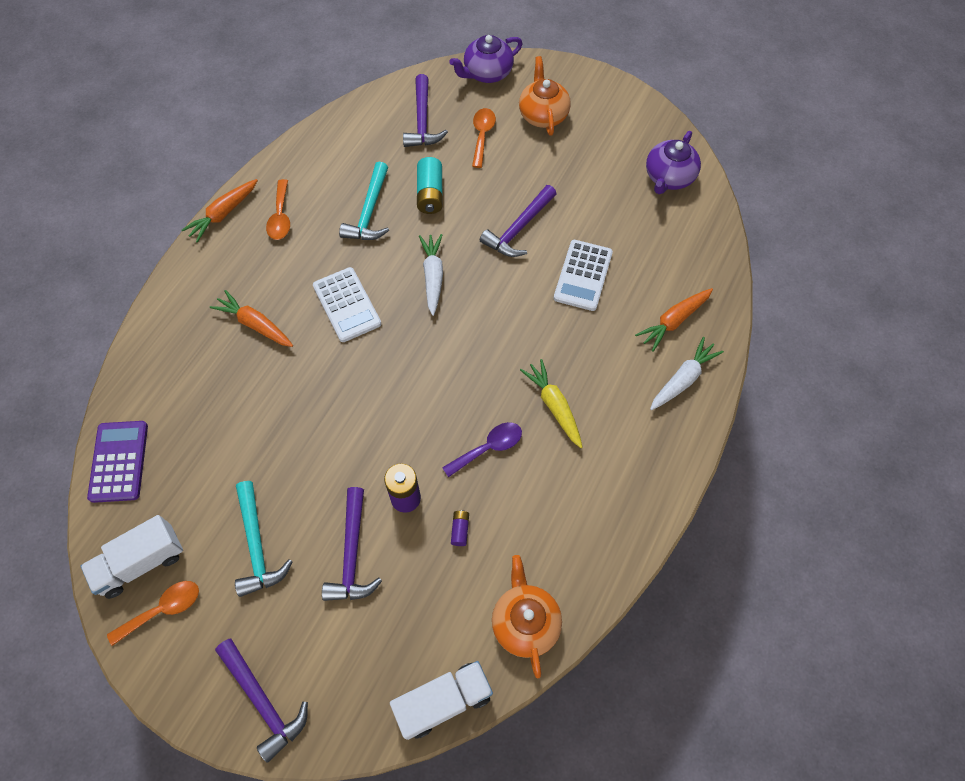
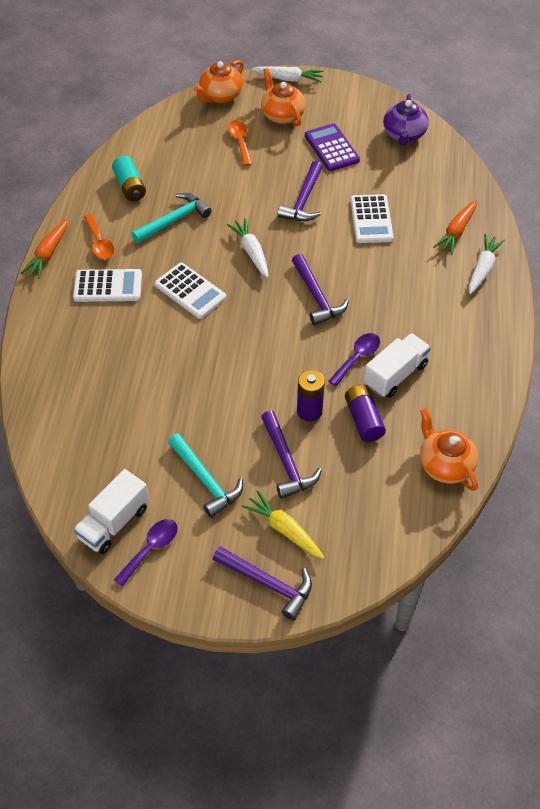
camera: 20 degrees left, 10 degrees down
purple calculator [87,421,148,503] -> purple calculator moved to [305,123,360,171]
orange spoon [107,581,199,646] -> purple spoon [114,519,178,587]
orange carrot [210,290,293,347] -> none
turquoise hammer [339,162,389,240] -> turquoise hammer turned 120 degrees counterclockwise [131,193,212,243]
white truck [390,661,493,740] -> white truck moved to [364,333,431,398]
purple hammer [403,74,448,147] -> purple hammer moved to [292,254,349,326]
turquoise battery [417,157,443,214] -> turquoise battery moved to [112,156,146,201]
purple teapot [449,35,523,83] -> orange teapot [194,60,244,103]
purple battery [451,510,469,546] -> purple battery [345,384,386,442], size x1.95
yellow carrot [520,359,582,448] -> yellow carrot moved to [242,490,325,559]
none -> white calculator [73,269,142,302]
none -> white carrot [252,66,324,82]

